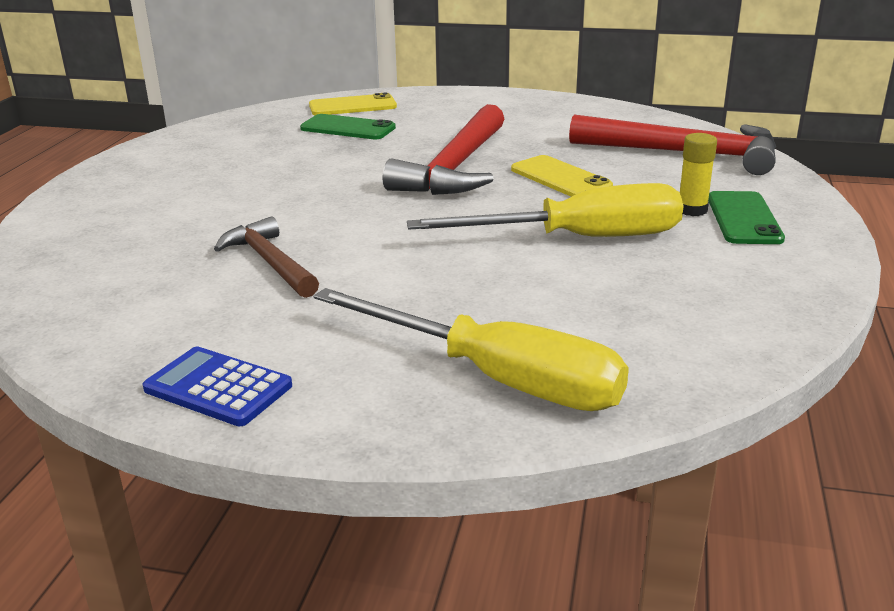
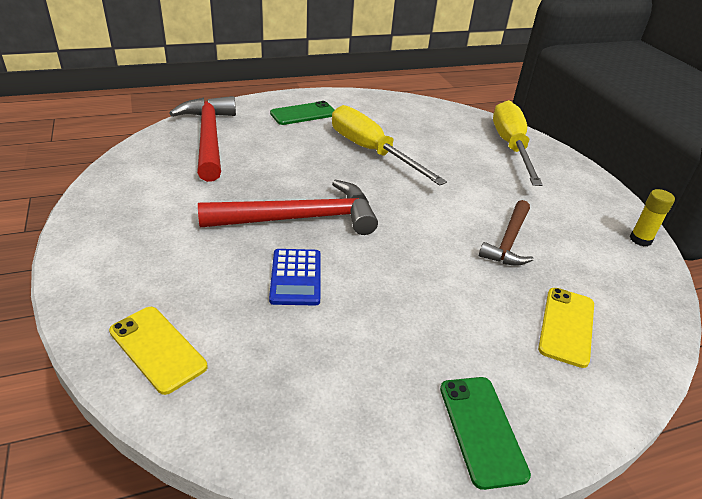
camera: 125 degrees left, 10 degrees up
blue calculator [143,347,292,426] -> blue calculator moved to [269,249,321,306]
green phone [300,114,396,139] -> green phone moved to [440,377,531,490]
yellow phone [511,155,613,197] -> yellow phone moved to [538,288,594,368]
yellow glue stick [680,133,717,216] -> yellow glue stick moved to [630,189,675,246]

